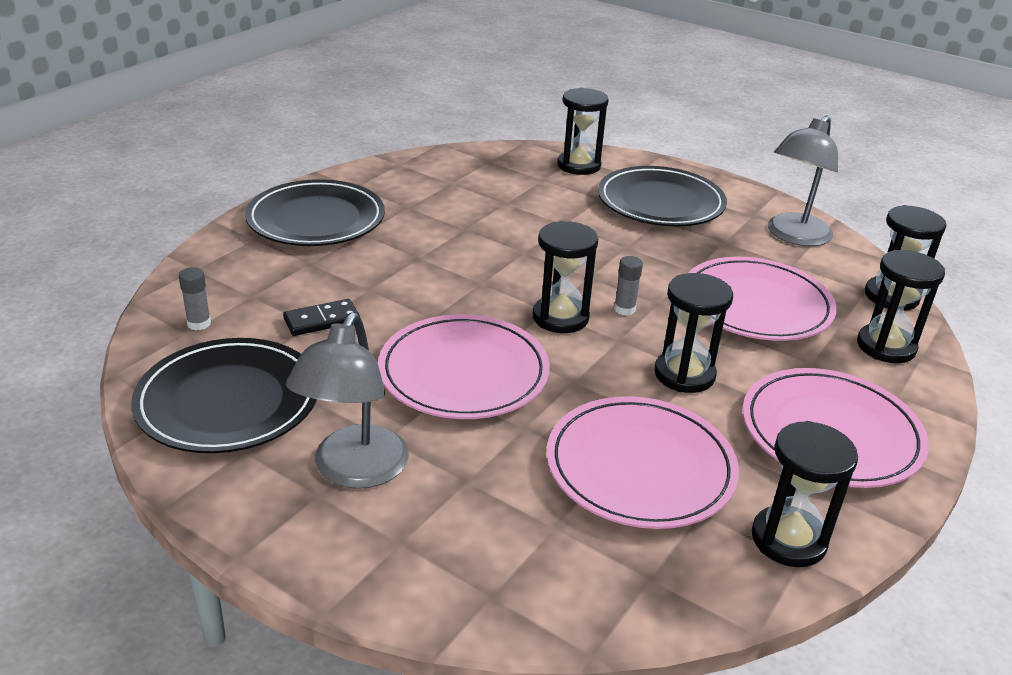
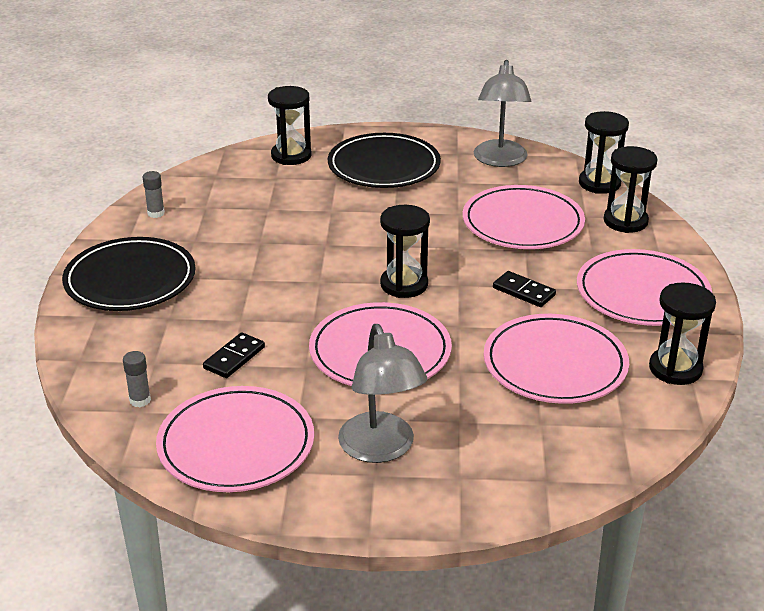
camera: 30 degrees left, 0 degrees up
black plate [131,338,317,453] -> pink plate [156,386,314,492]
grey glue stick [614,256,643,316] -> grey glue stick moved to [143,171,165,218]
black hourglass [654,273,733,393] -> black domino [493,271,556,307]

